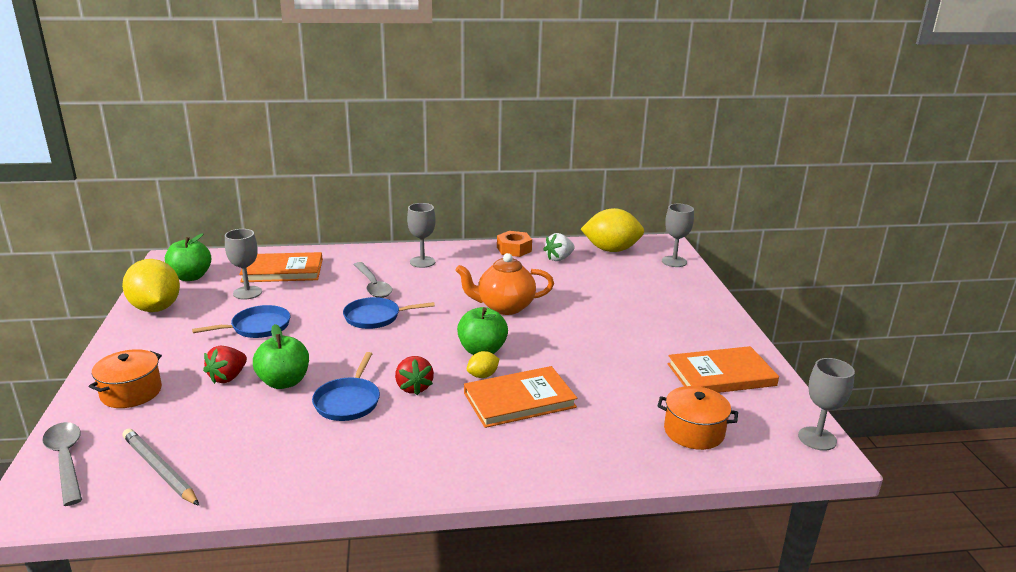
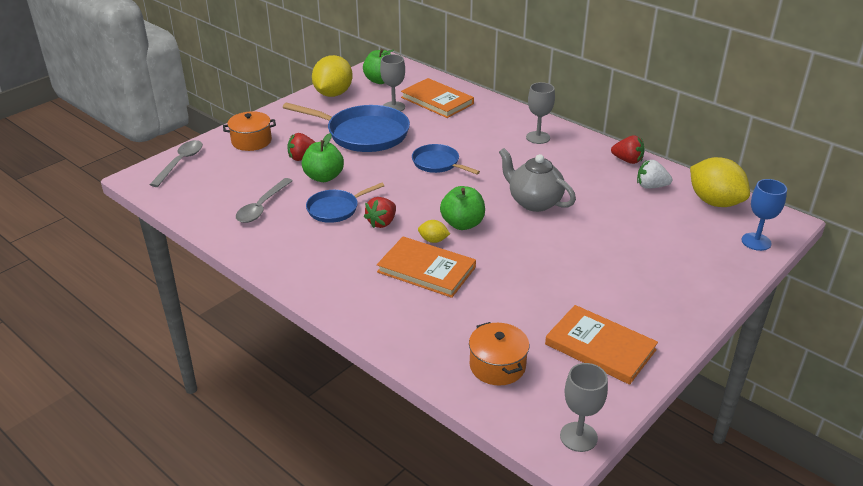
camera: 50 degrees right, 10 degrees up
grey pencil [123,429,199,506] -> none
blue pan [192,305,290,338] -> blue pan [283,102,410,152], size x1.80
grey spoon [353,262,392,298] -> grey spoon moved to [236,178,293,223]
orange teapot [455,253,554,315] -> grey teapot [499,148,576,212]
orange nut [497,231,532,257] -> red strawberry [611,136,645,164]
grey goblet [662,204,694,267] -> blue goblet [741,179,787,251]

